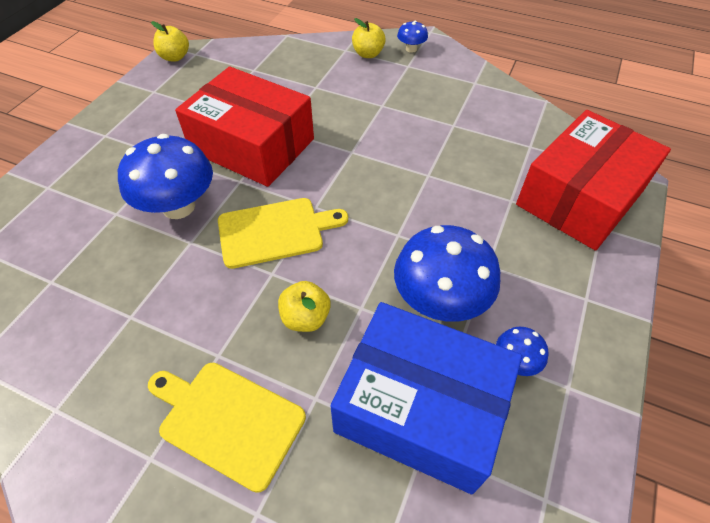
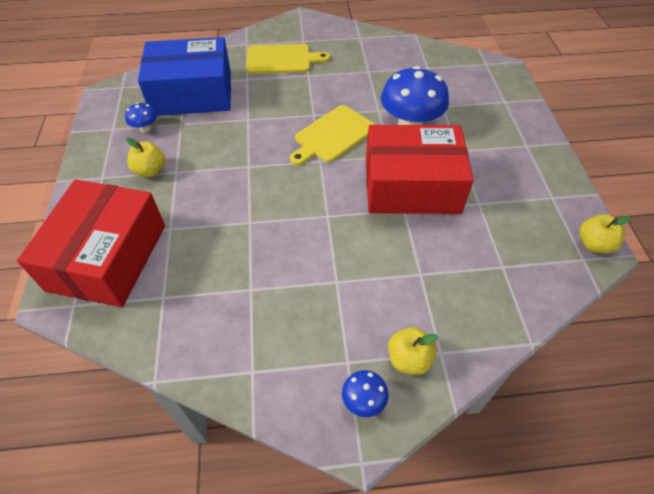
camera: 150 degrees right, 0 degrees up
yellow apple [278,281,331,332] -> yellow apple moved to [126,138,165,177]
blue mushroom [394,225,500,322] -> none

